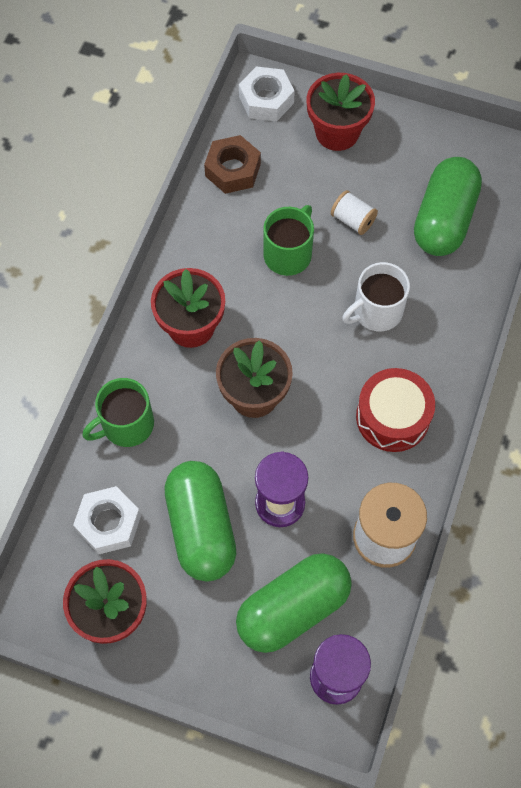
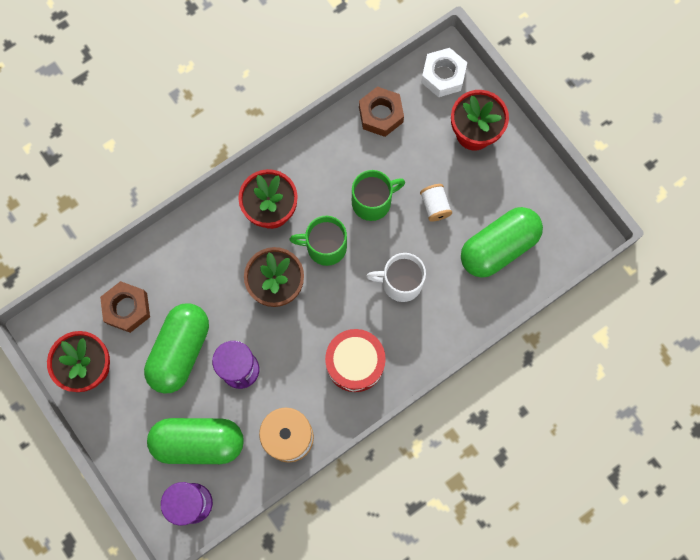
camera: 35 degrees right, 10 degrees up
white nut [73,486,141,554] -> brown nut [100,281,150,333]
green mug [82,378,154,447] -> green mug moved to [290,216,347,266]

